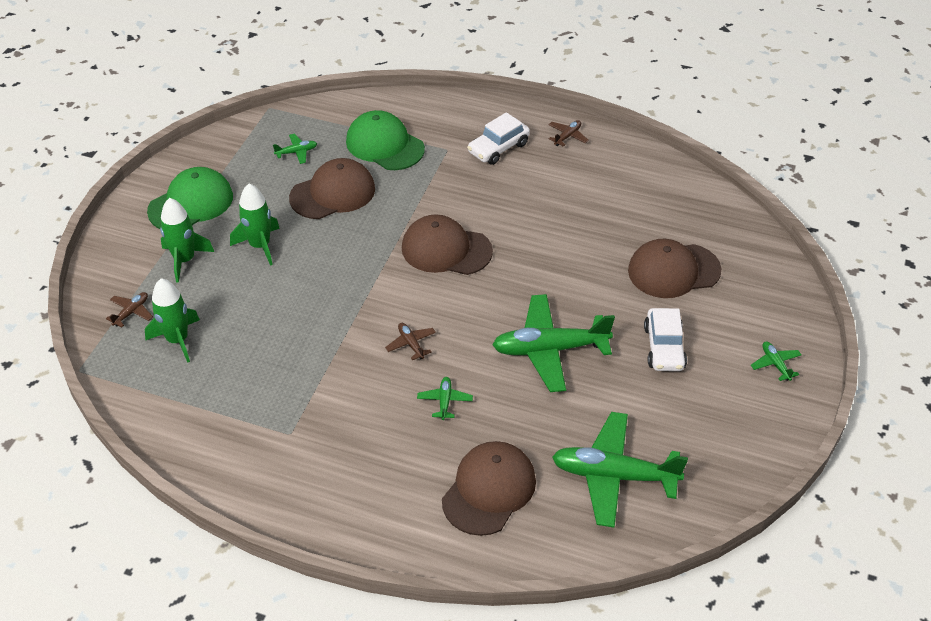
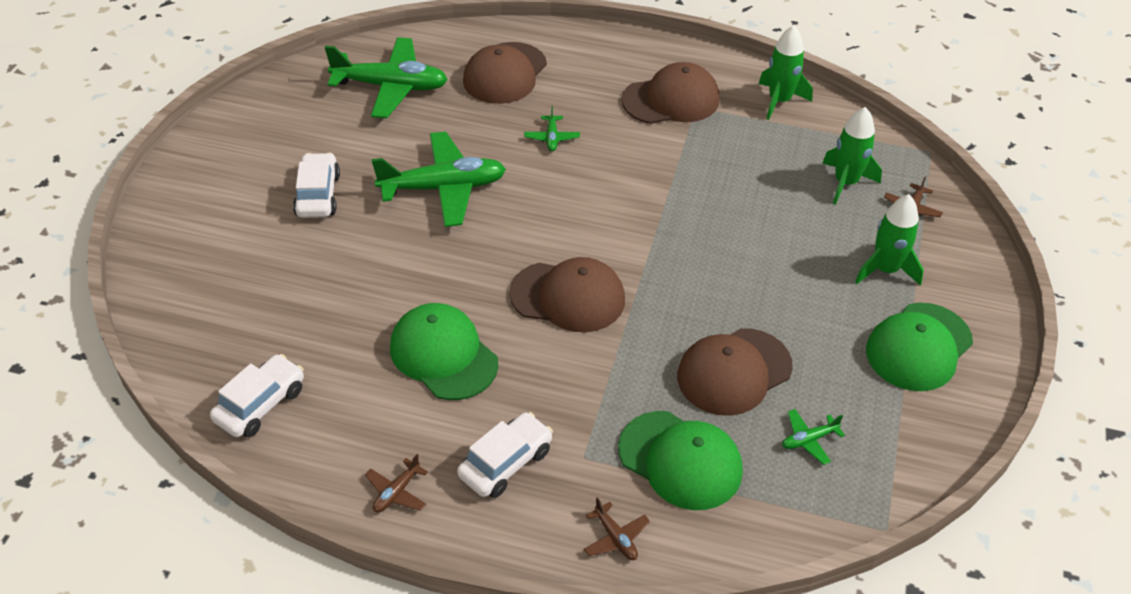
camera: 175 degrees right, 0 degrees up
green rocket [230,184,280,266] -> green rocket moved to [759,26,813,120]
brown plane [385,323,436,360] -> brown plane moved to [584,497,650,560]
brown cap [628,239,722,298] -> brown cap moved to [621,62,720,124]
green plane [751,341,801,381] -> none
none -> white car [210,354,304,438]
none -> green cap [390,303,498,400]

